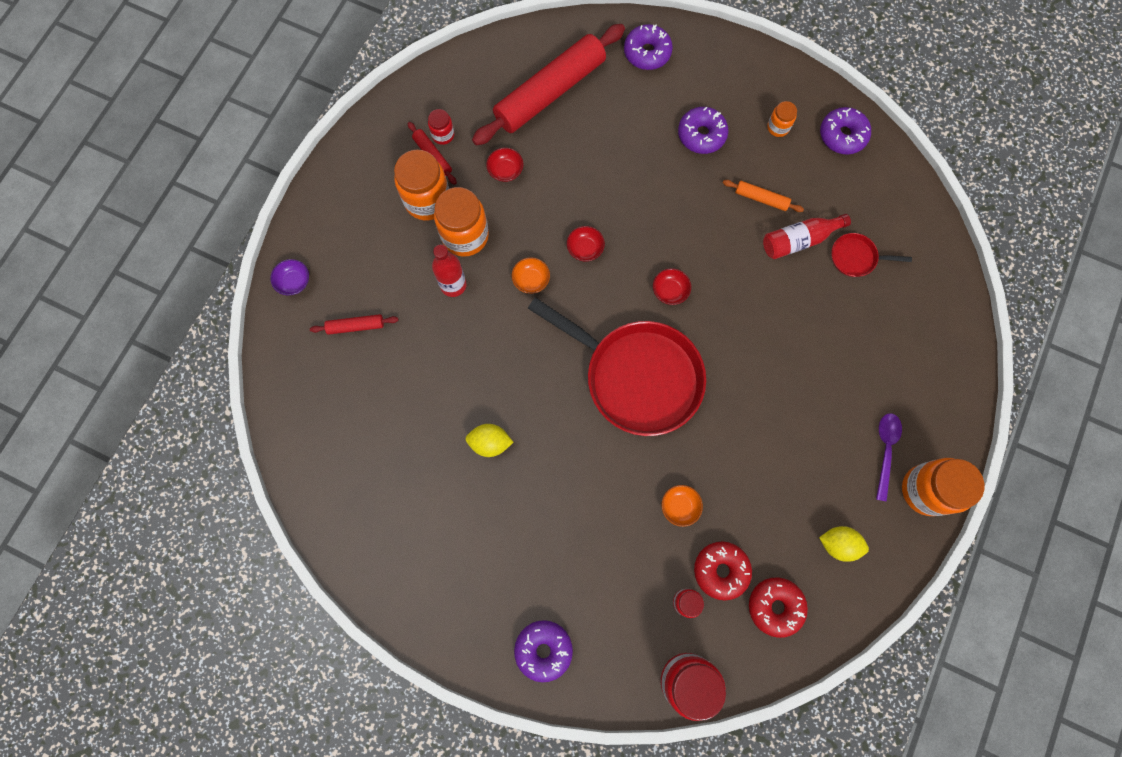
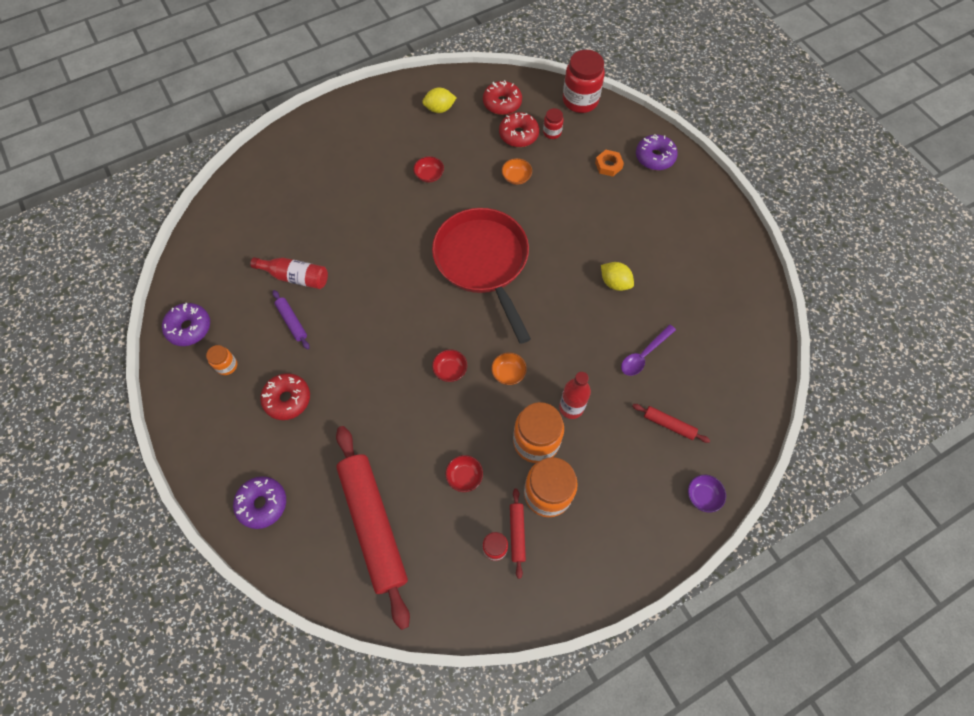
camera: 145 degrees left, 10 degrees down
red rolling pin [472,24,625,145] -> red rolling pin turned 75 degrees clockwise [336,426,410,630]
red bowl [653,268,691,305] -> red bowl moved to [413,156,444,183]
purple donut [678,107,728,154] -> red donut [260,373,310,420]
orange rolling pin [723,180,804,212] -> purple rolling pin [272,290,309,349]
yellow lemon [819,526,869,562] -> yellow lemon turned 60 degrees counterclockwise [422,87,456,113]
red pan [831,233,912,277] -> none
purple spoon [876,413,902,502] -> purple spoon moved to [621,324,676,376]
orange jar [902,458,985,516] -> none
none -> orange nut [595,150,624,177]

